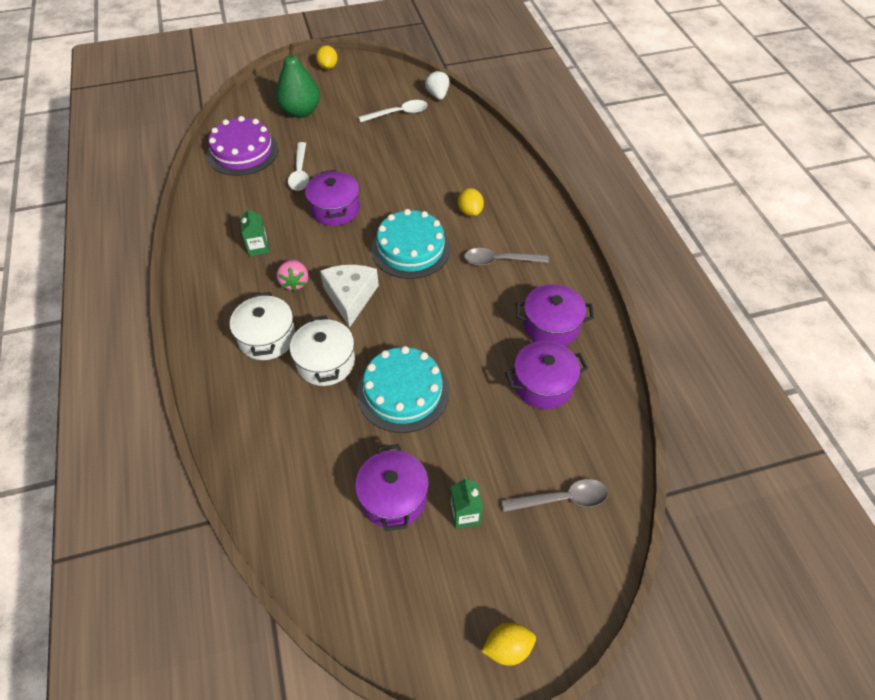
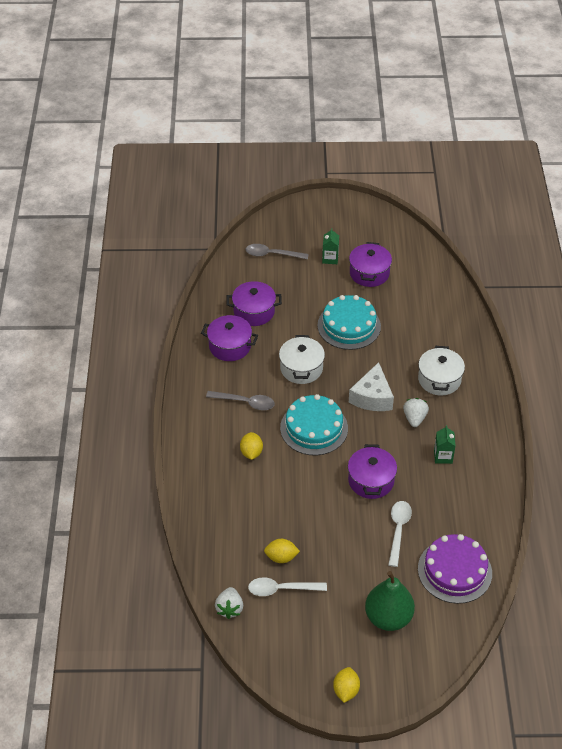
camera: 165 degrees left, 5 degrees down
pink strawberry [277,259,308,291] -> white strawberry [403,398,429,427]
white pot [290,315,355,386] -> white pot moved to [279,335,325,384]
yellow lemon [481,623,536,666] -> yellow lemon moved to [264,539,300,563]

